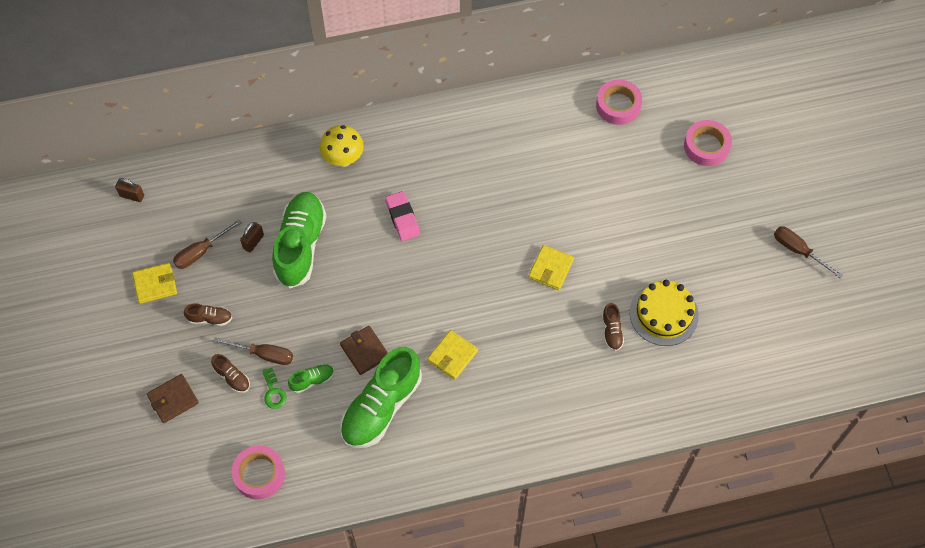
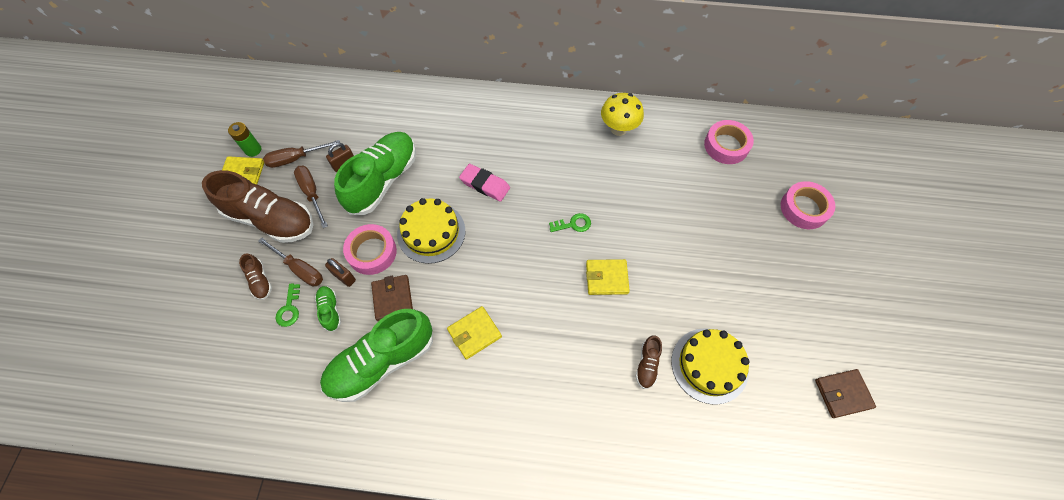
camera: 20 degrees right, 0 degrees up
brown padlock [115,178,144,202] -> brown padlock moved to [325,258,356,287]
brown wallet [147,374,199,423] -> brown wallet moved to [815,369,876,418]
brown shoe [184,303,232,326] -> brown shoe [202,170,313,243], size x2.31
pink tape [232,445,285,500] -> pink tape moved to [343,224,397,275]
green shoe [288,364,334,393] -> green shoe turned 105 degrees counterclockwise [315,286,341,331]
yellow mushroom [320,125,364,167] -> yellow mushroom moved to [601,93,644,136]
pink eraser [385,191,420,241] -> pink eraser turned 60 degrees counterclockwise [459,164,510,202]
yellow wallet [528,245,574,290] -> yellow wallet turned 45 degrees clockwise [586,259,630,295]
brown screwdriver [774,226,843,279] -> brown screwdriver moved to [294,166,328,228]
none -> green battery [228,122,261,157]
none -> yellow cake [397,198,465,264]
none -> green key [549,213,591,232]

